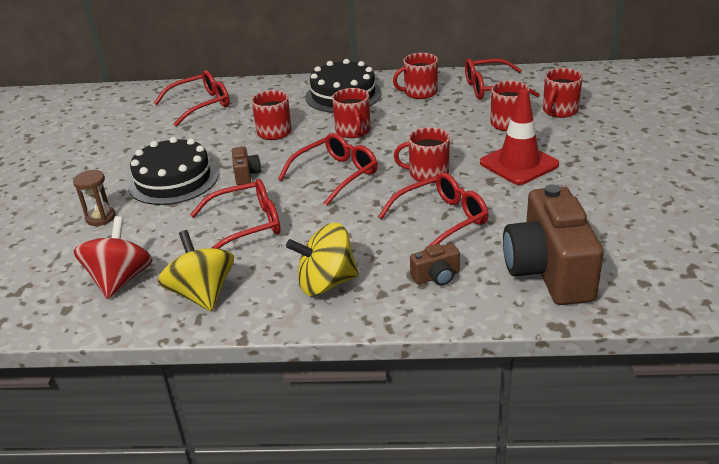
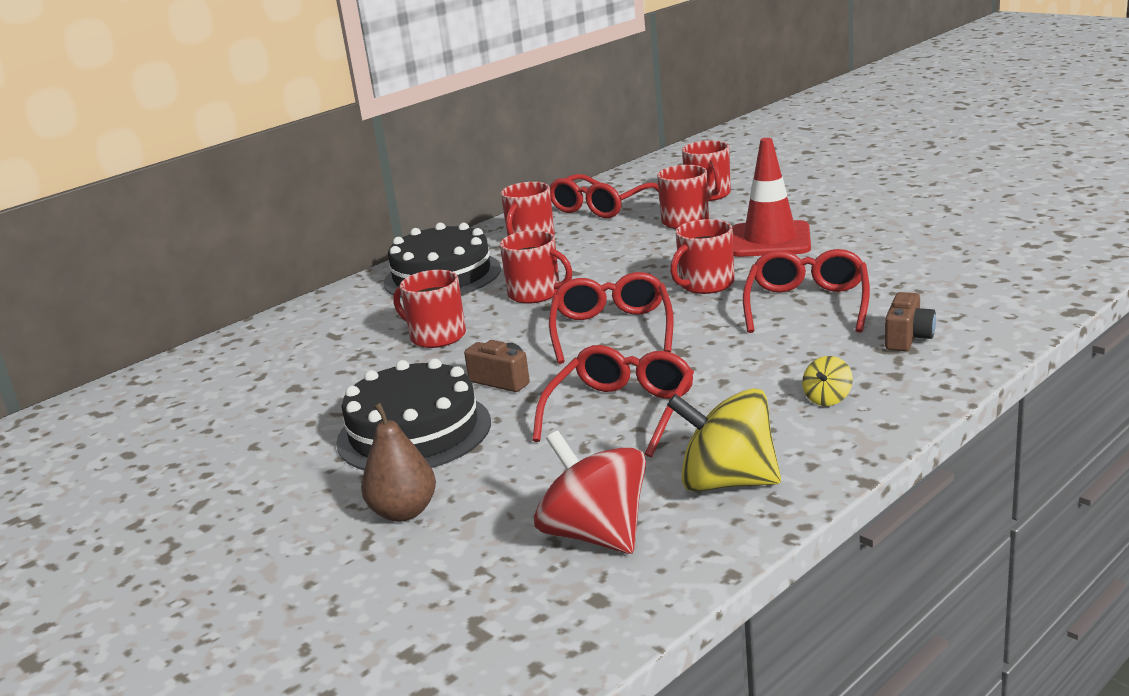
camera: 45 degrees left, 10 degrees down
brown hourglass [73,170,115,226] -> brown pear [361,403,436,522]
red glasses [154,70,230,127] -> none
yellow spinning top [286,223,359,296] -> yellow spinning top [802,356,853,406], size x0.46
brown camera [503,184,604,305] -> none

